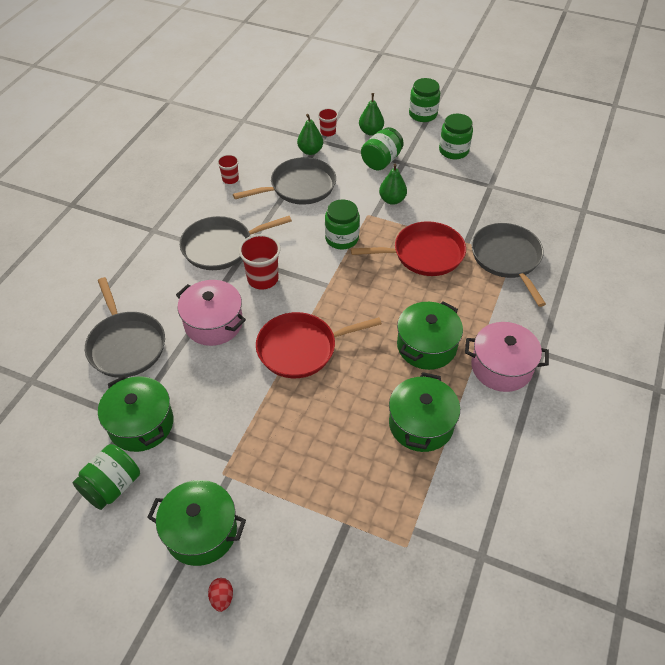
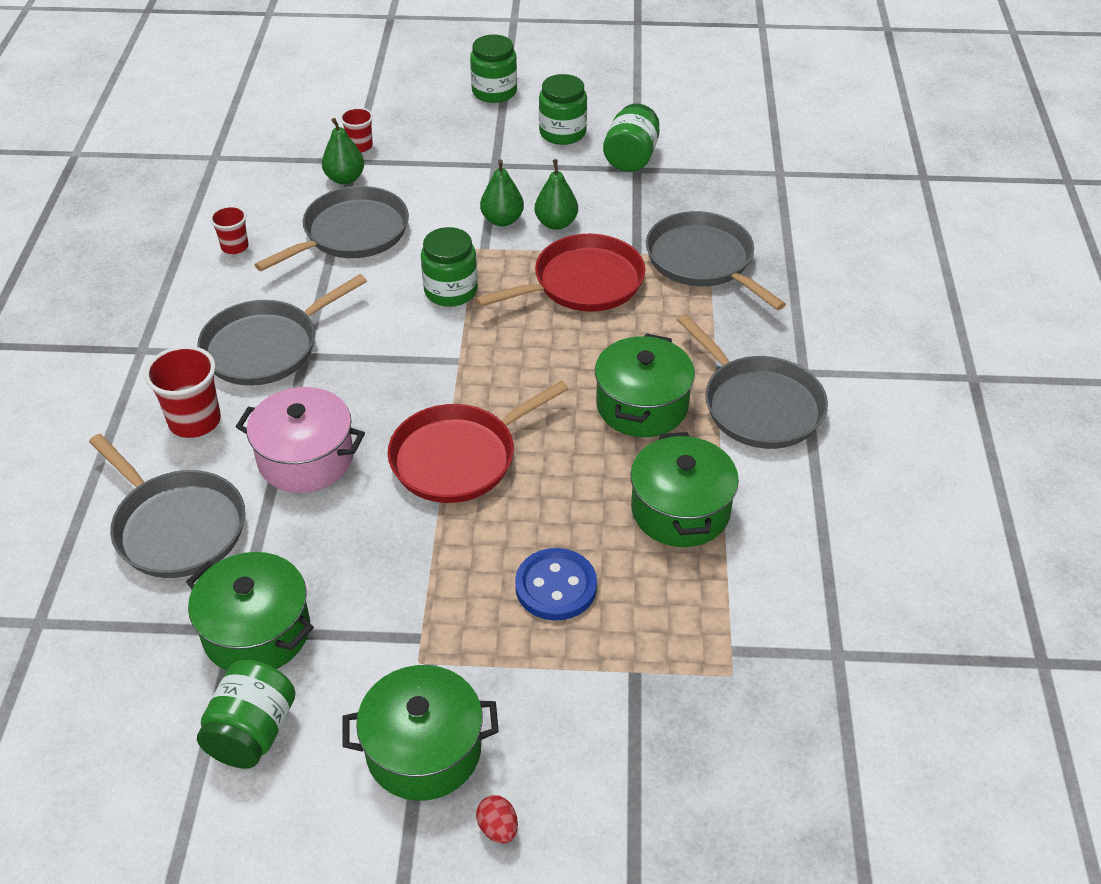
camera: 20 degrees left, 5 degrees down
red cup [239,234,281,290] -> red cup moved to [145,346,221,438]
green pear [359,93,384,136] -> green pear moved to [535,159,578,230]
green jar [361,127,404,170] -> green jar moved to [603,104,660,172]
pink pot [465,322,549,392] -> grey pan [677,314,828,449]
none -> blue button [515,548,597,621]

